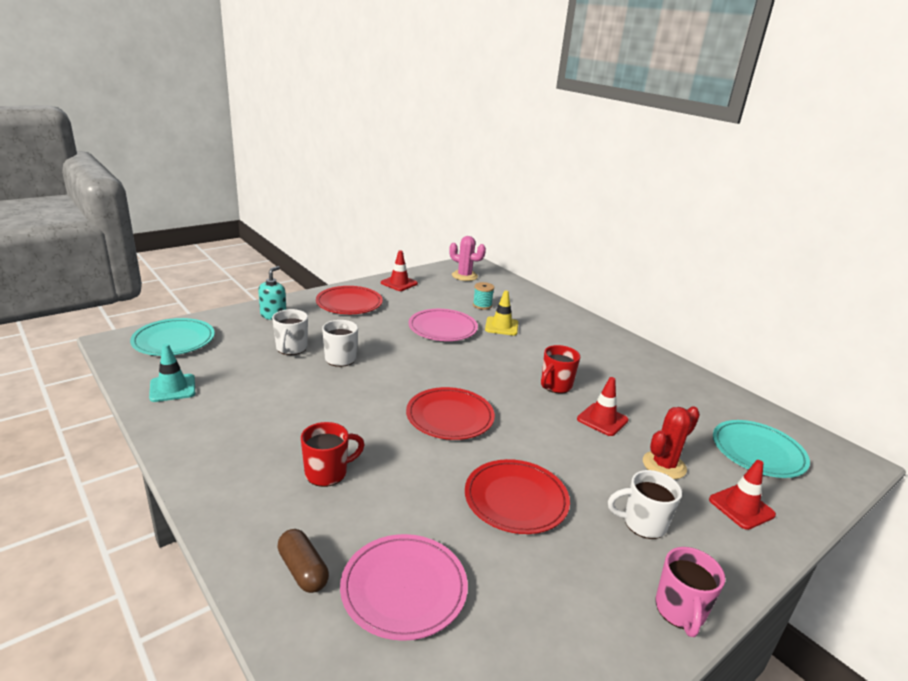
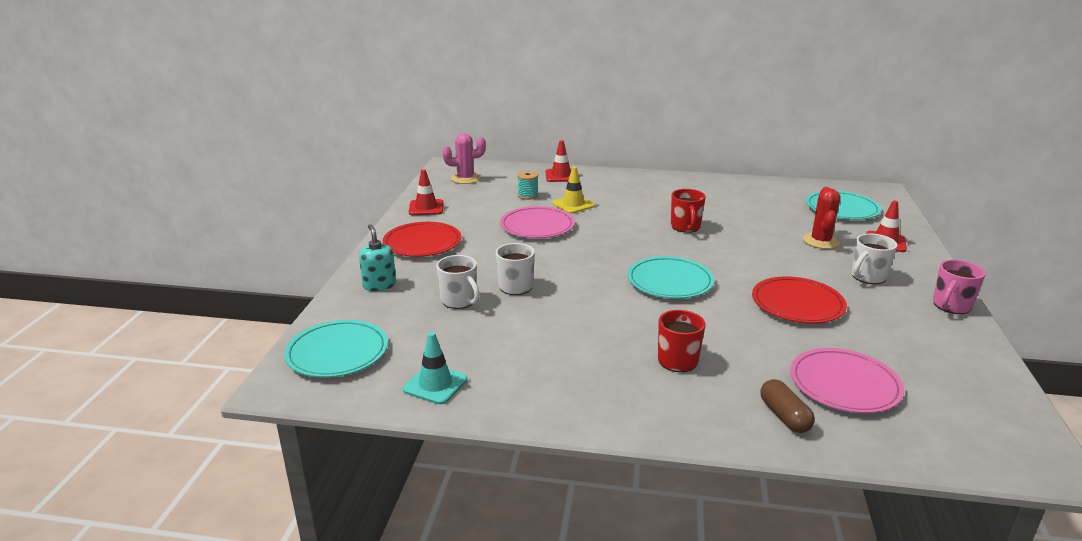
camera: 40 degrees left, 0 degrees up
brown capsule [277,529,329,593] -> brown capsule turned 60 degrees clockwise [760,379,815,433]
red plate [406,387,495,440] -> turquoise plate [627,256,714,299]
red traffic cone [577,377,629,436] -> red traffic cone moved to [545,140,571,182]
pink mug [655,547,725,637] -> pink mug turned 75 degrees clockwise [933,260,986,314]

